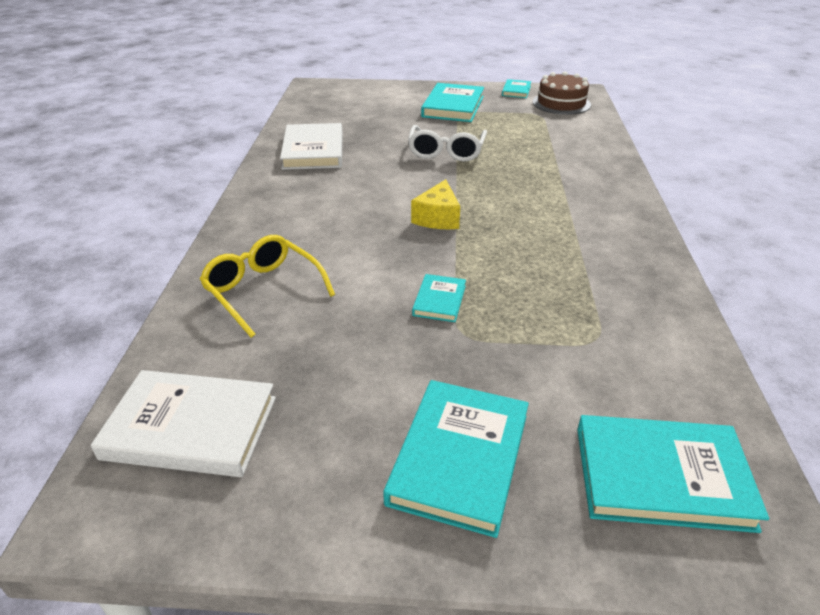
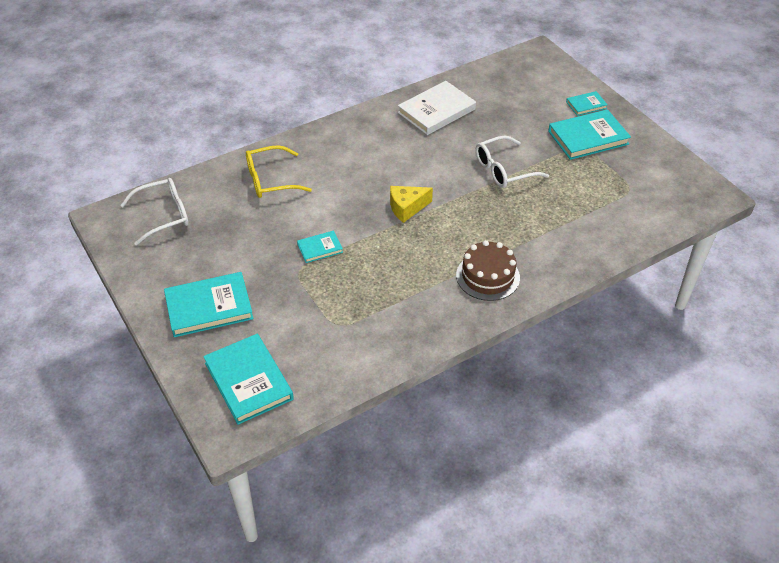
camera: 55 degrees right, 10 degrees up
white book [91,370,276,477] -> white glasses [120,178,189,245]
yellow glasses [199,235,335,338] -> yellow glasses turned 120 degrees counterclockwise [246,145,312,198]
turquoise book [502,79,531,98] -> turquoise book moved to [566,91,608,116]
brown cake [533,72,591,115] -> brown cake moved to [456,240,520,301]

